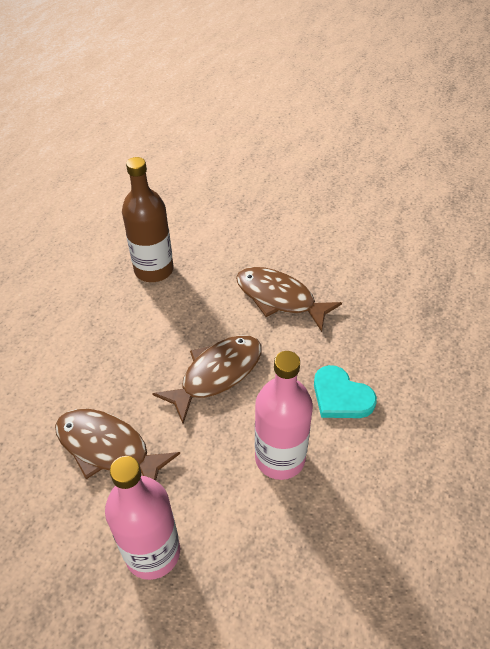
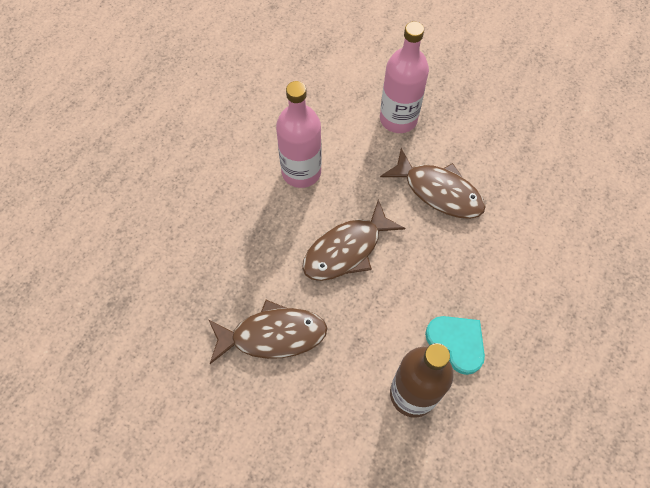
camera: 175 degrees left, 15 degrees up
brown fish [236,267,342,332] -> brown fish turned 45 degrees counterclockwise [208,300,327,364]
turquoise heart [314,365,377,418] -> turquoise heart moved to [425,316,485,375]

